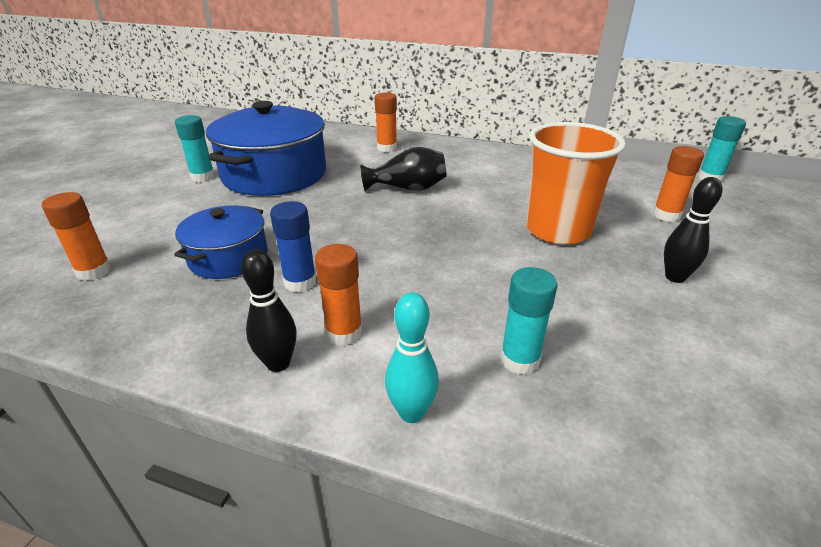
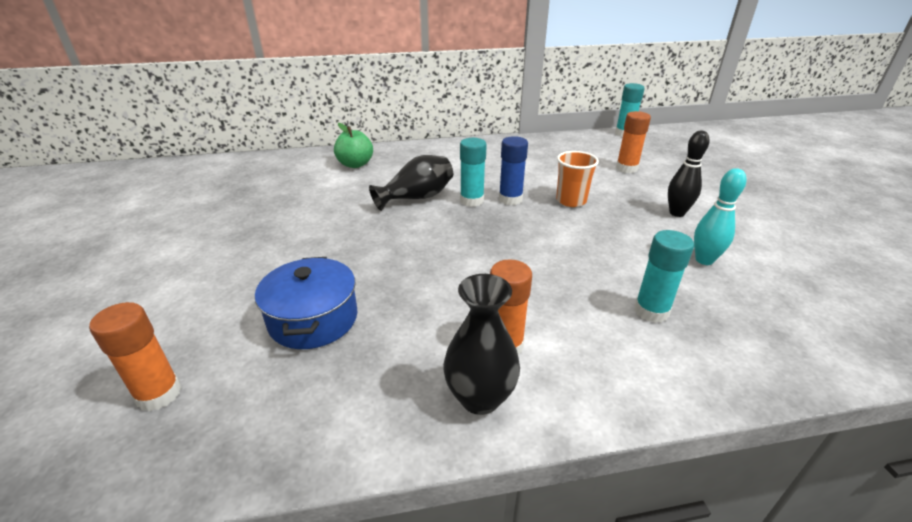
camera: 30 degrees left, 0 degrees up
turquoise glue stick [175,115,215,182] -> turquoise glue stick moved to [460,138,487,207]
blue pot [206,101,326,196] -> none
black bowling pin [241,249,297,372] -> black vase [443,274,520,415]
blue glue stick [270,201,317,292] -> blue glue stick moved to [499,136,528,205]
orange glue stick [375,92,397,152] -> green apple [334,123,373,168]
turquoise bowling pin [385,292,439,423] -> turquoise bowling pin moved to [694,168,746,265]
orange cup [526,122,626,245] -> orange cup [556,151,599,207], size x0.54

